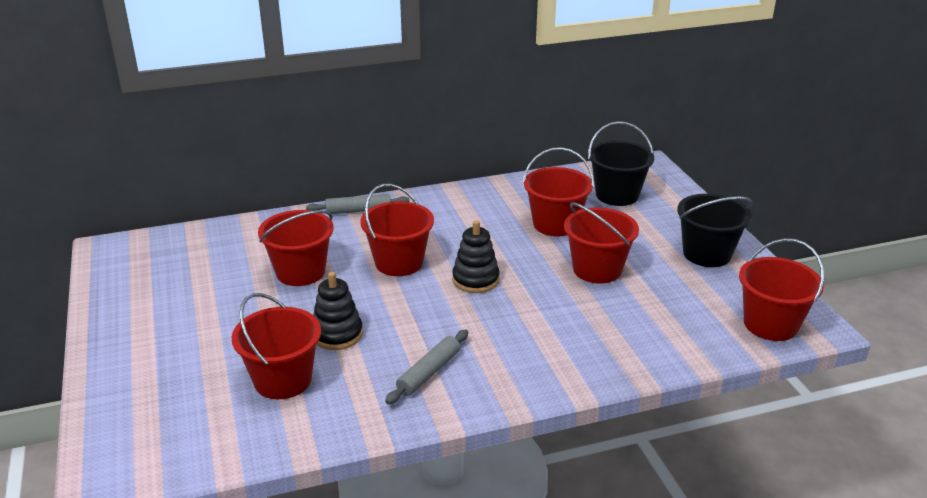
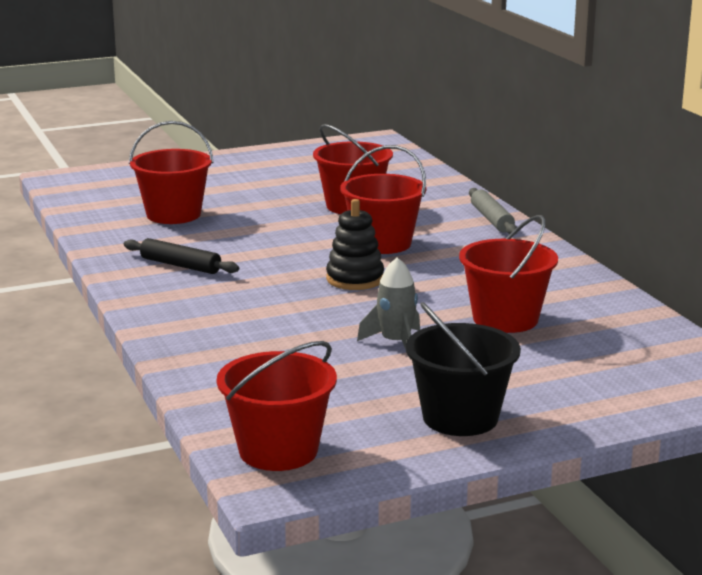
camera: 85 degrees right, 10 degrees down
black stacking toy [313,272,363,350] -> none
grey rolling pin [385,329,469,405] -> black rolling pin [124,238,239,274]
red bucket [564,202,639,283] -> grey rocket [357,257,420,349]
black bucket [588,121,654,206] -> none

